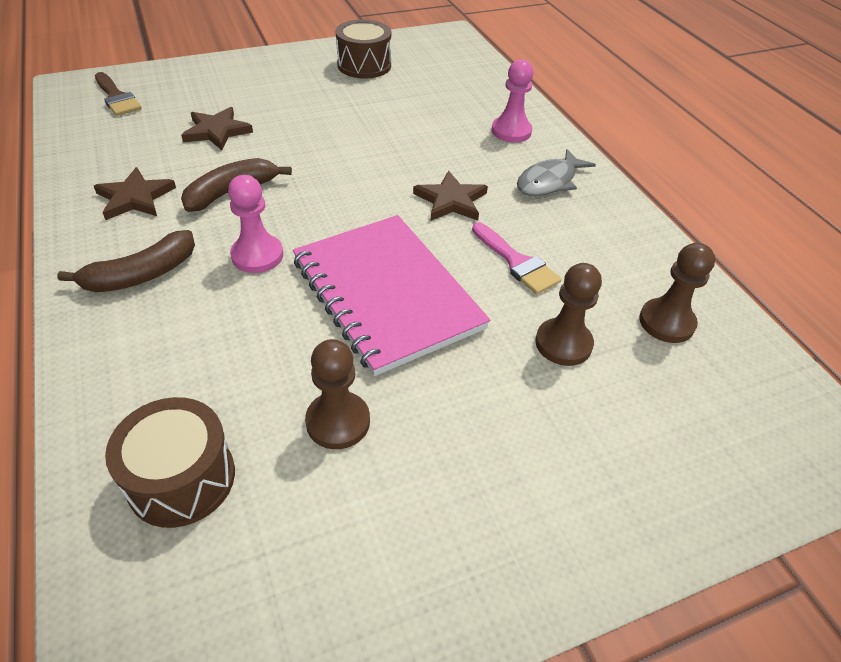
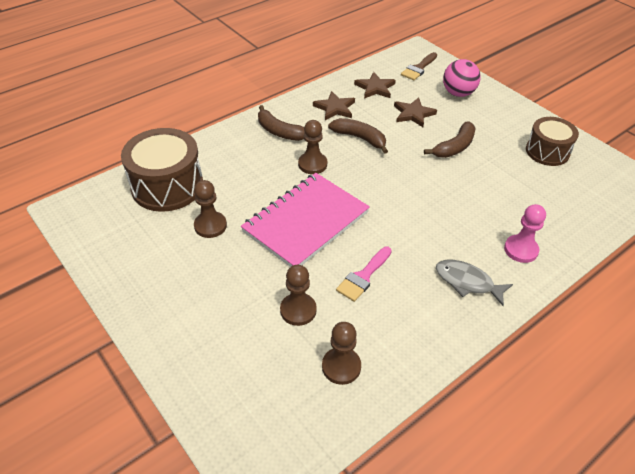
camera: 75 degrees right, 0 degrees up
brown drum [105,397,235,528] -> brown drum [121,128,203,212], size x1.55
pink pawn [228,175,283,273] -> brown pawn [298,120,327,174]
brown star [413,171,488,221] -> brown star moved to [354,72,396,99]
none -> brown banana [424,121,476,158]
none -> pink ball [443,59,481,97]

